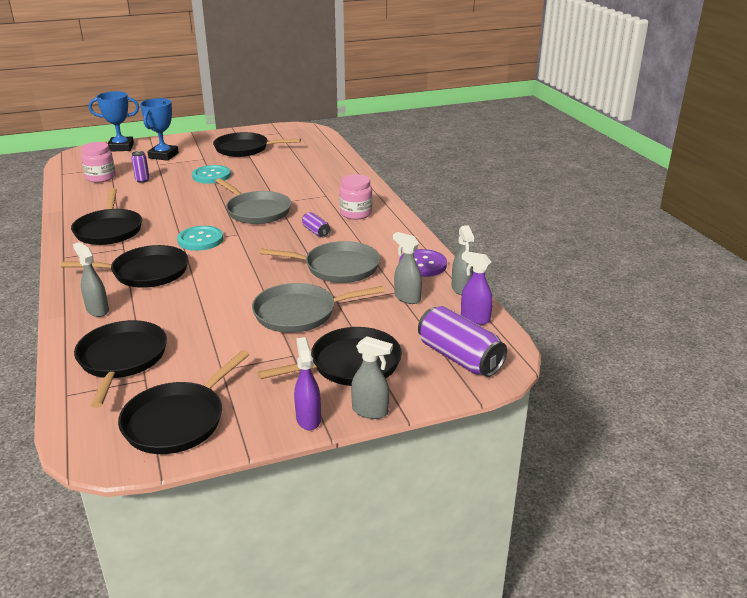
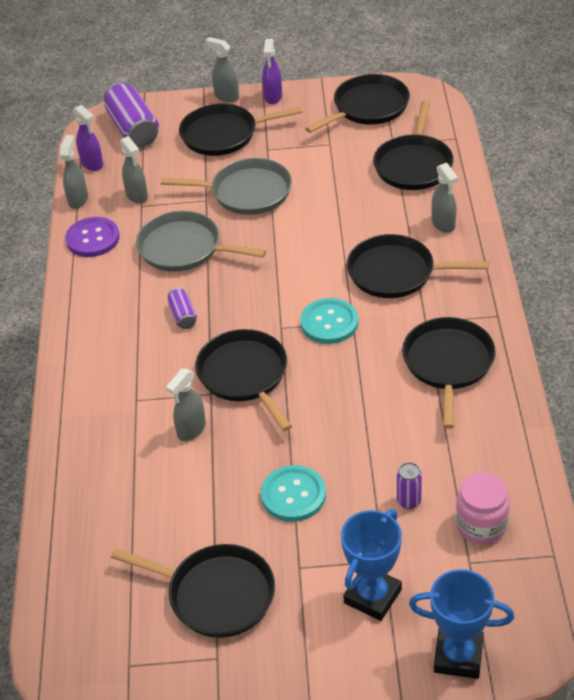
camera: 160 degrees left, 15 degrees up
grey pan [215,178,291,224] -> black pan [195,329,292,431]
pink jar [340,174,372,219] -> none
none -> grey spray bottle [166,369,206,441]

